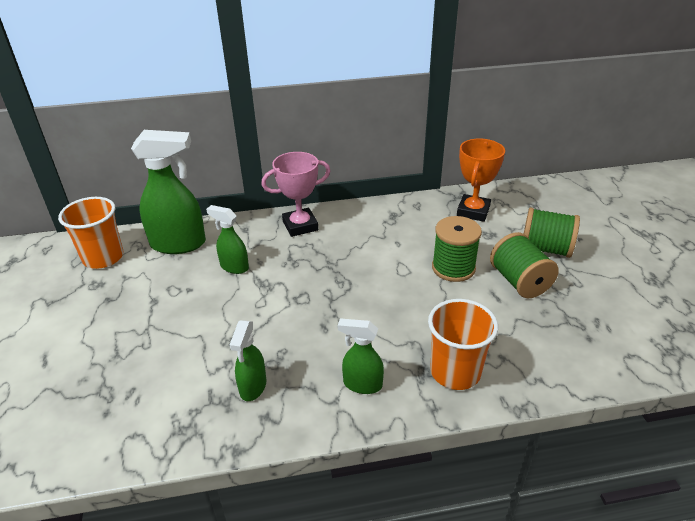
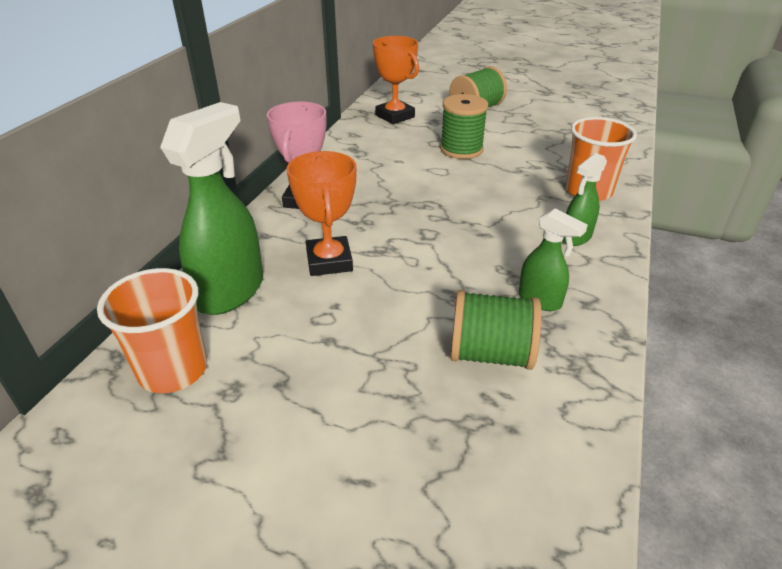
camera: 60 degrees left, 0 degrees up
green spray bottle [206,205,249,274] -> orange trophy [287,151,356,276]
green spool [490,232,559,298] -> green spool moved to [451,290,542,370]

